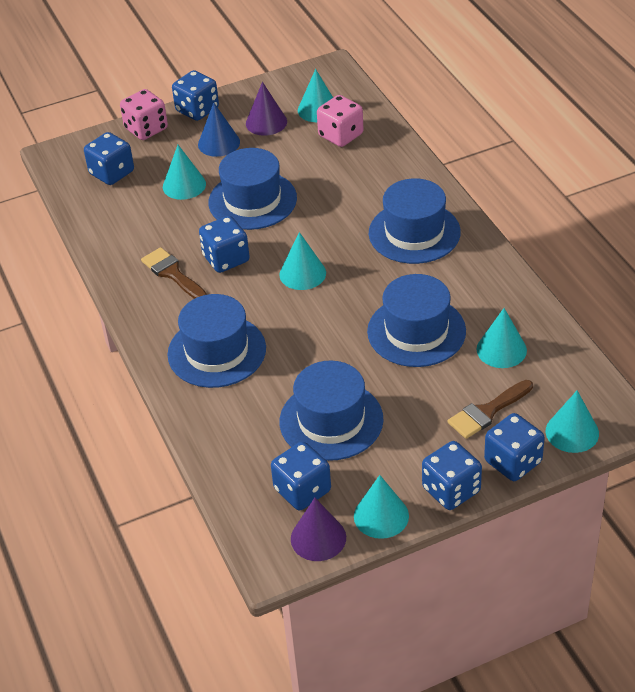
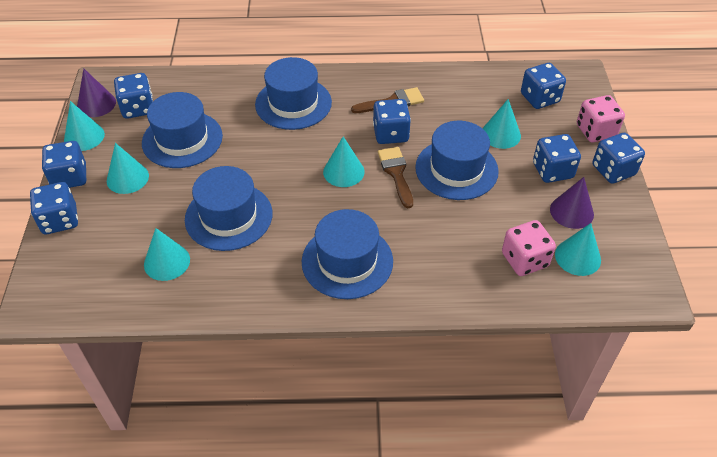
camera: 110 degrees right, 5 degrees up
blue cone [198,103,240,157] -> blue dice [533,134,581,183]
brown brush [448,380,533,439] -> brown brush moved to [378,147,413,208]
turquoise cone [546,391,599,453] -> turquoise cone moved to [107,143,149,194]

